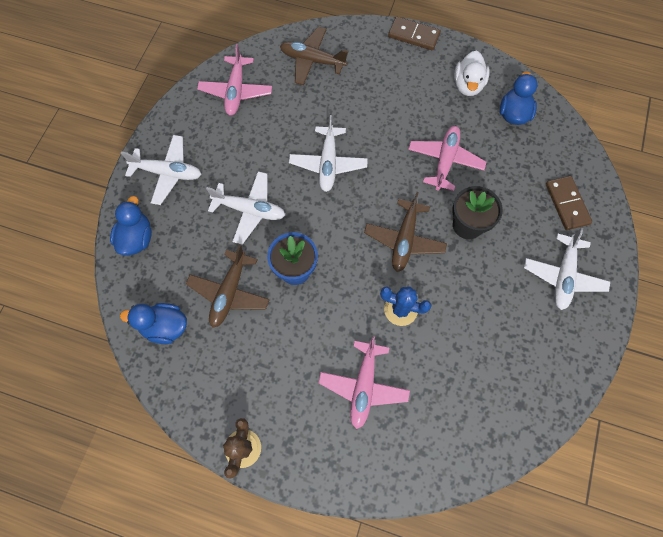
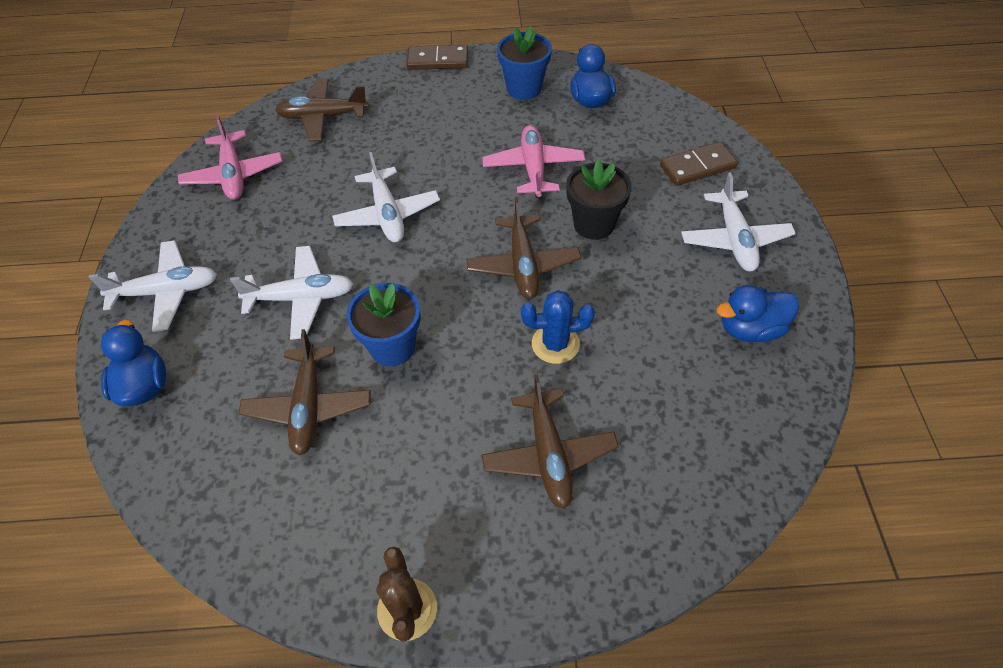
camera: 20 degrees left, 15 degrees down
blue duck [120,303,187,344] -> blue duck moved to [717,285,799,342]
pink plane [319,336,410,429] -> brown plane [481,374,619,509]
white duck [454,50,490,96] -> blue flower pot [497,26,552,100]
brown domino [546,176,592,230] -> brown domino turned 75 degrees counterclockwise [660,142,738,186]

